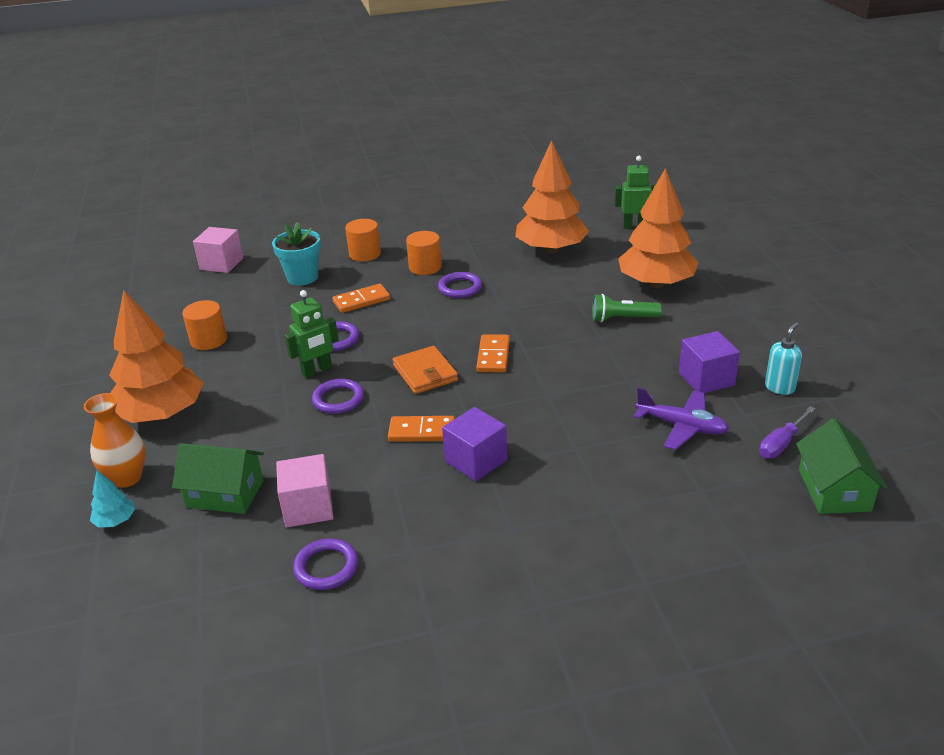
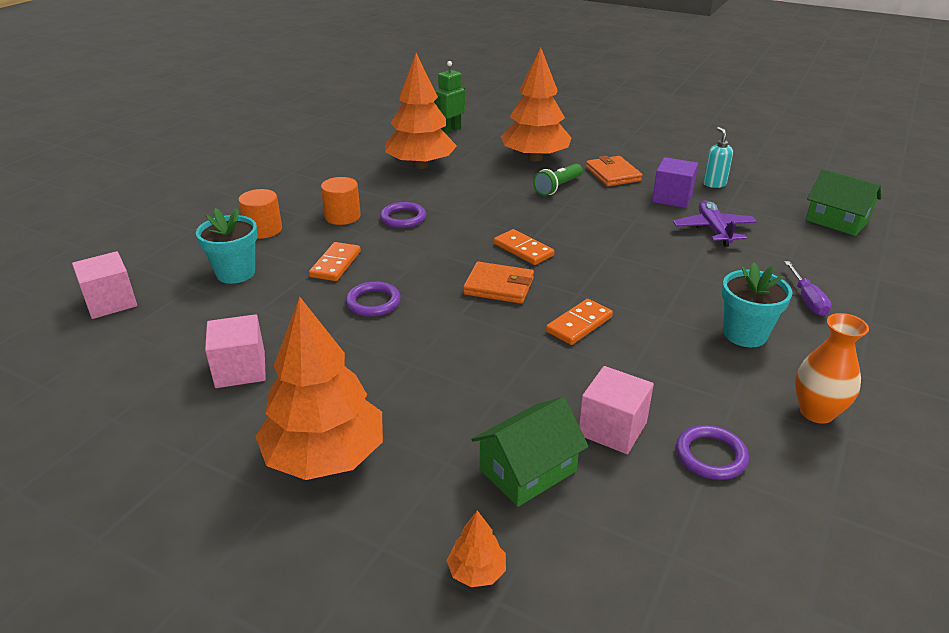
camera: 50 degrees left, 0 degrees up
orange vase [84,393,145,488] -> orange vase moved to [795,313,869,424]
turquoise tree [90,470,135,528] -> orange tree [447,510,506,587]
orange cylinder [182,300,227,350] -> pink cube [205,314,266,388]
green robot [285,290,339,378] -> none
purple ring [312,379,364,414] -> none
purple cube [442,407,507,481] -> none
purple plane [634,387,729,450] -> purple plane turned 75 degrees counterclockwise [673,200,757,247]
purple screwdriver [759,406,816,458] -> purple screwdriver moved to [784,261,831,316]
none -> orange wallet [586,155,643,187]
none -> turquoise flower pot [722,263,792,347]

